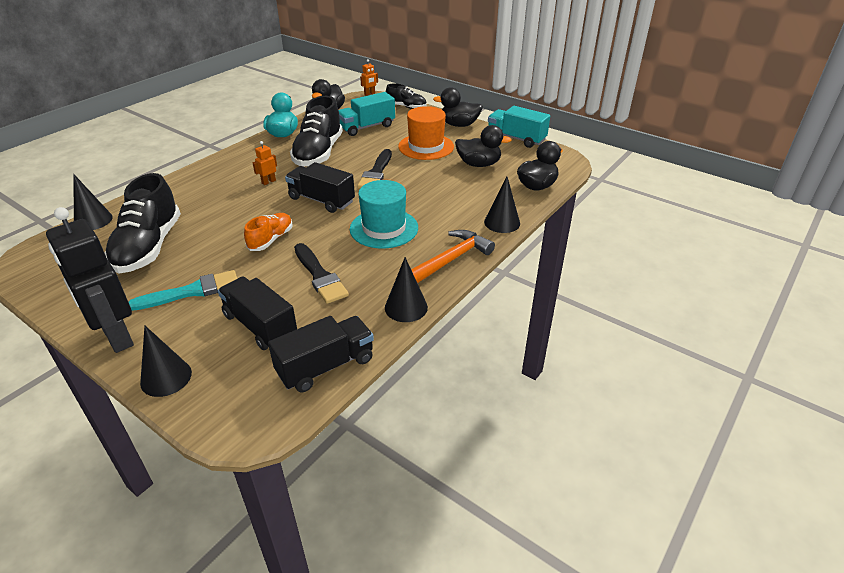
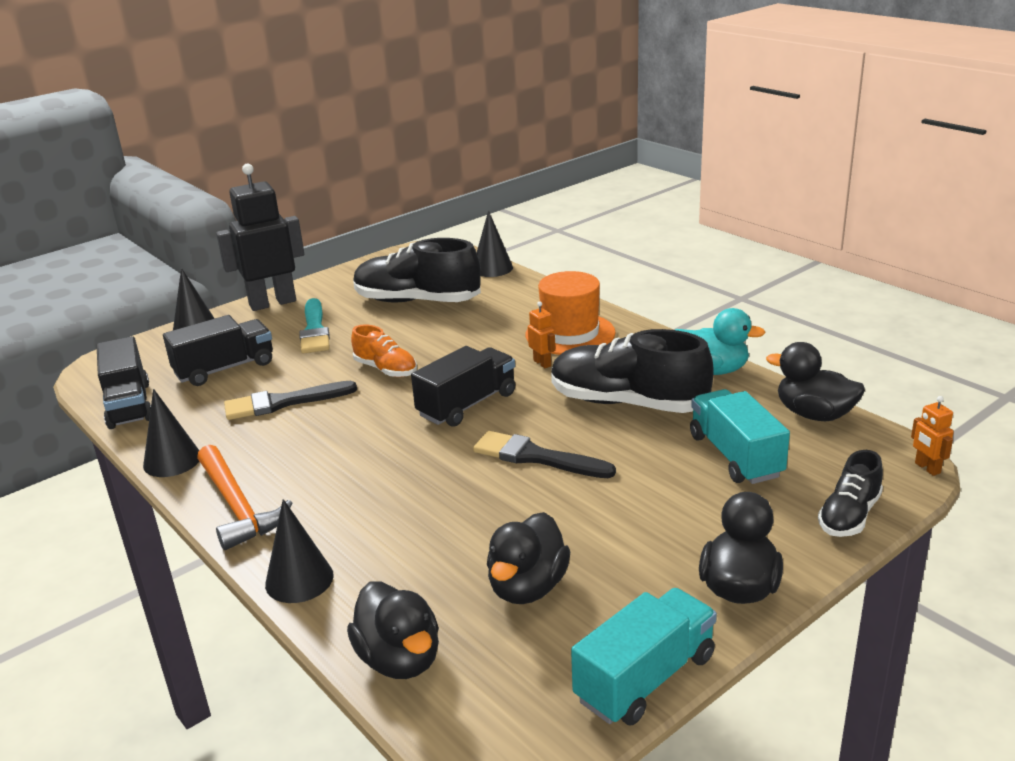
camera: 105 degrees right, 10 degrees down
turquoise hat [350,180,418,248] -> none
orange hat [398,106,454,160] -> orange hat moved to [526,271,616,355]

